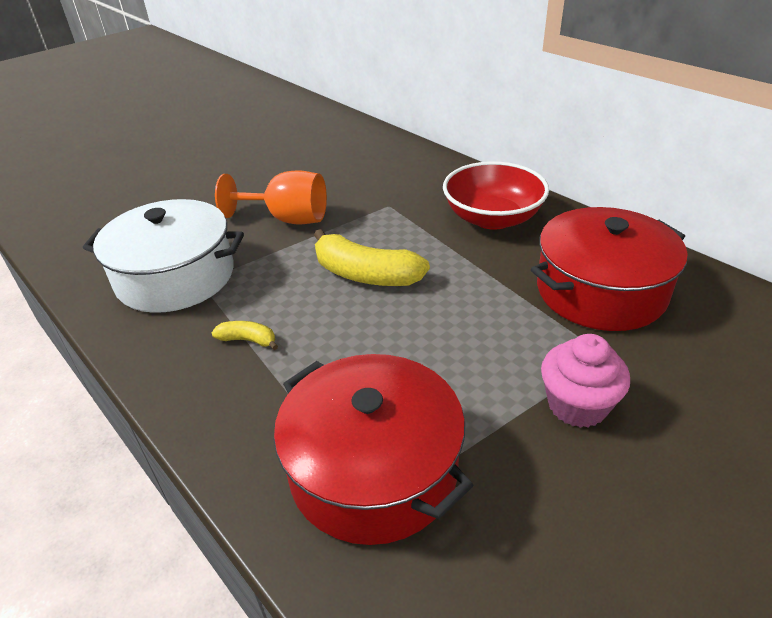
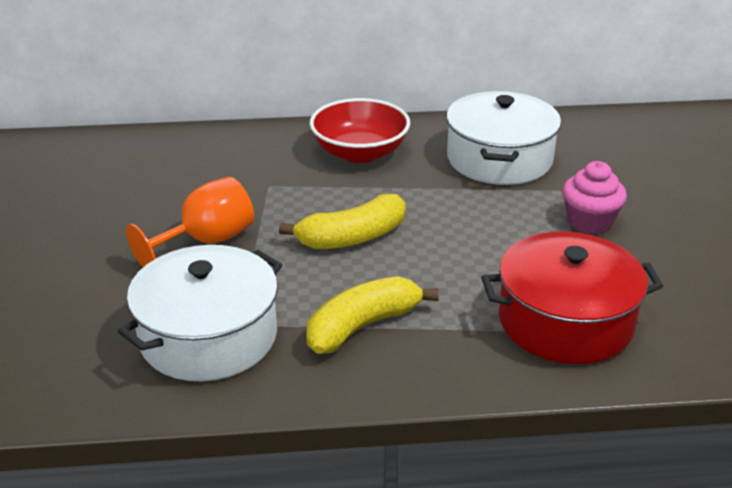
camera: 55 degrees left, 5 degrees down
yellow banana [212,321,278,350] -> yellow banana [306,276,439,354], size x2.07
red pot [531,207,688,331] -> white pot [446,91,561,185]

